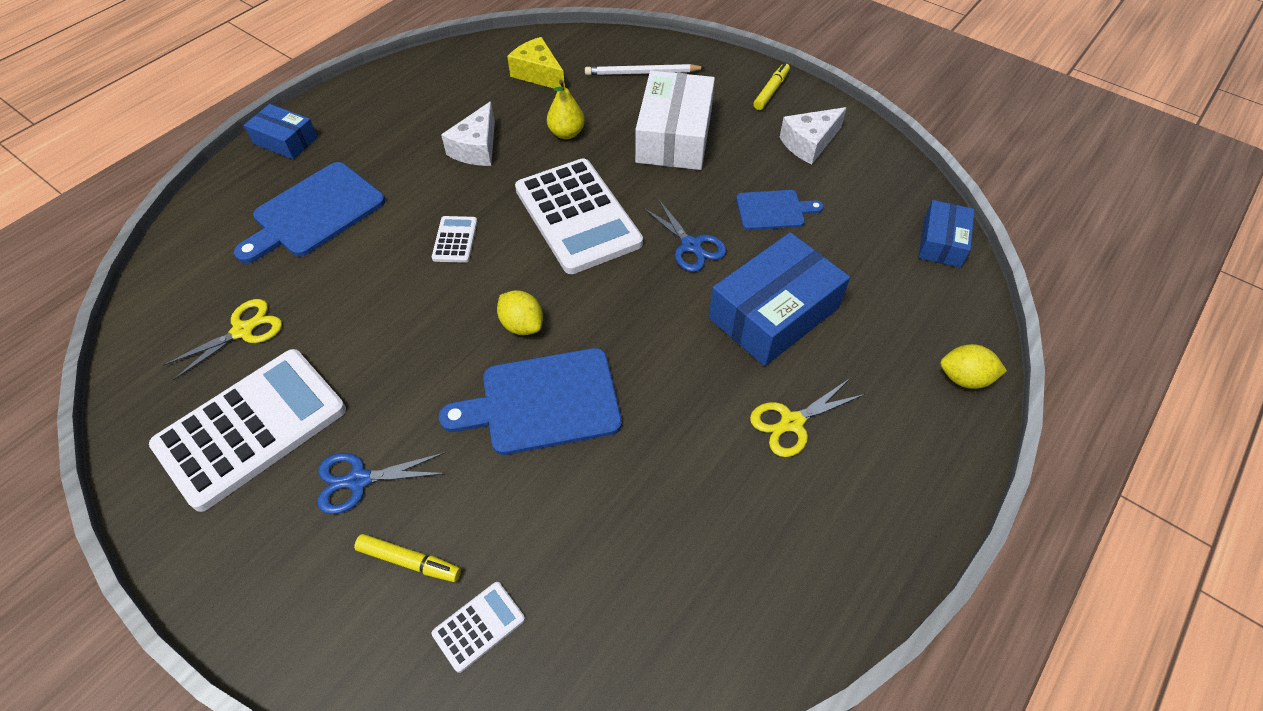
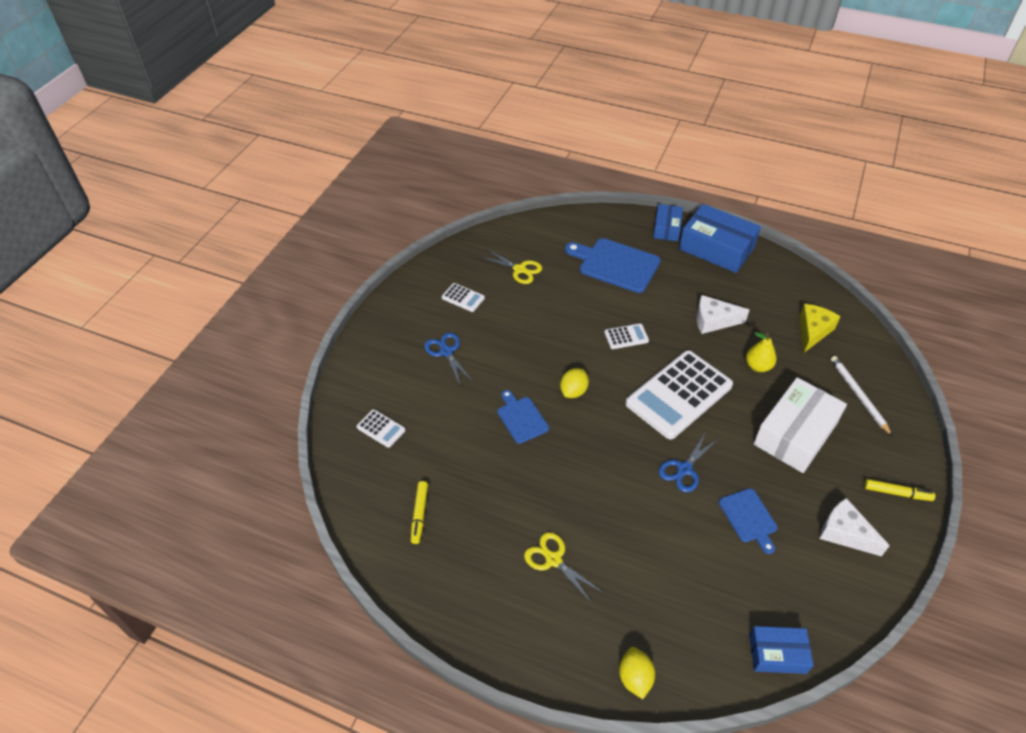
camera: 75 degrees right, 5 degrees down
white calculator [149,349,346,512] -> white calculator [442,283,485,312], size x0.43
yellow marker [354,534,461,582] -> yellow marker moved to [411,481,428,544]
blue cutting board [439,348,622,455] -> blue cutting board [498,390,549,444], size x0.58
white box [635,71,715,170] -> white box turned 45 degrees counterclockwise [754,377,847,473]
blue box [709,232,850,366] -> blue box moved to [679,204,761,273]

